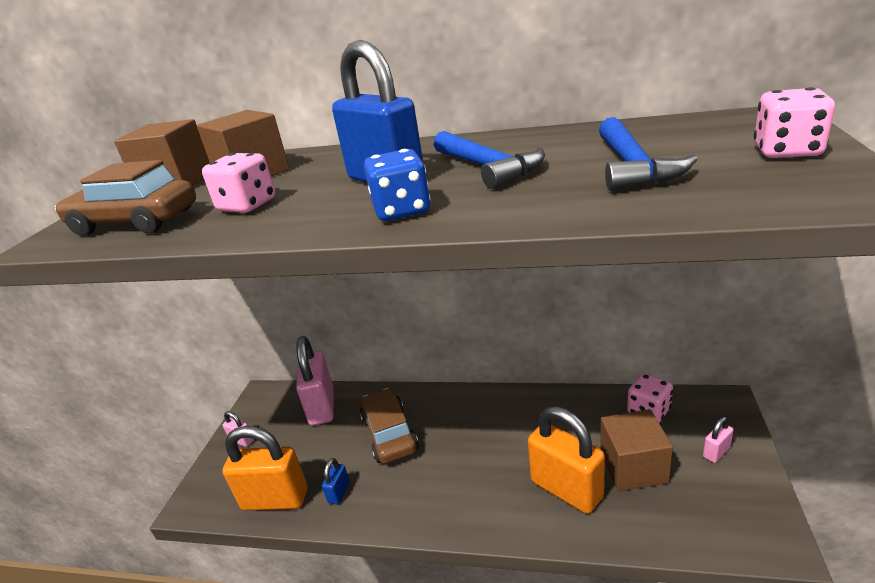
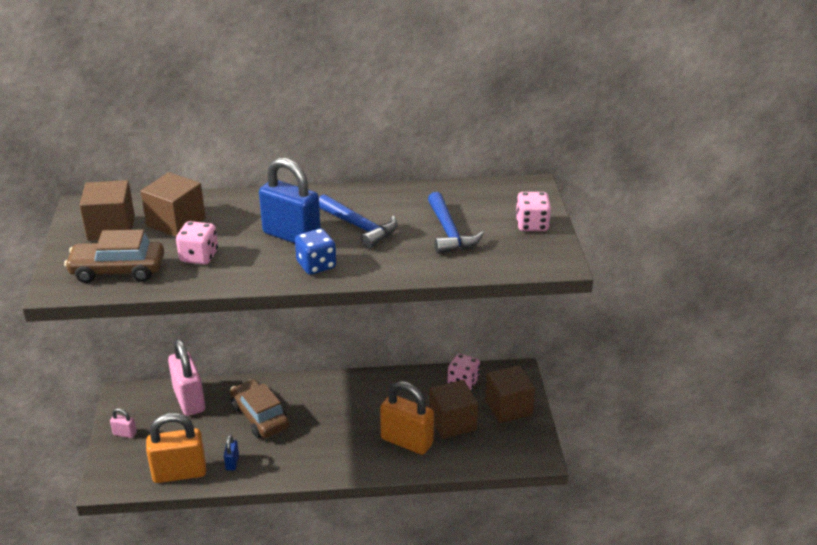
camera: 20 degrees left, 5 degrees up
pink padlock [703,416,734,463] -> brown cube [485,365,535,423]

